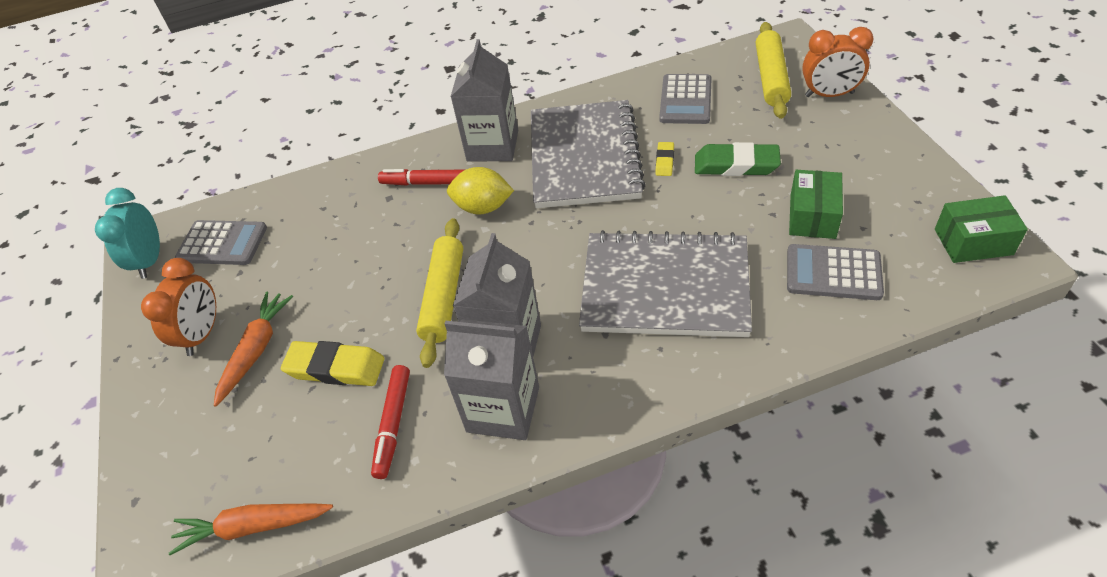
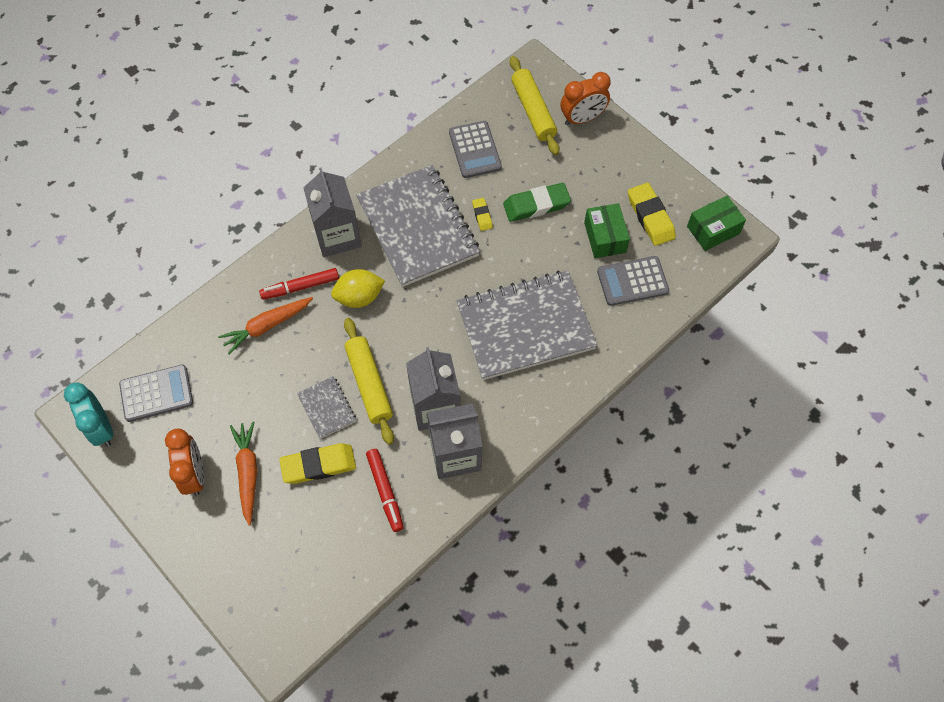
camera: 30 degrees left, 15 degrees up
orange carrot [169,503,333,555] -> orange carrot moved to [218,297,313,355]
none -> grey notebook [297,376,356,439]
none -> yellow eraser [628,183,676,246]

